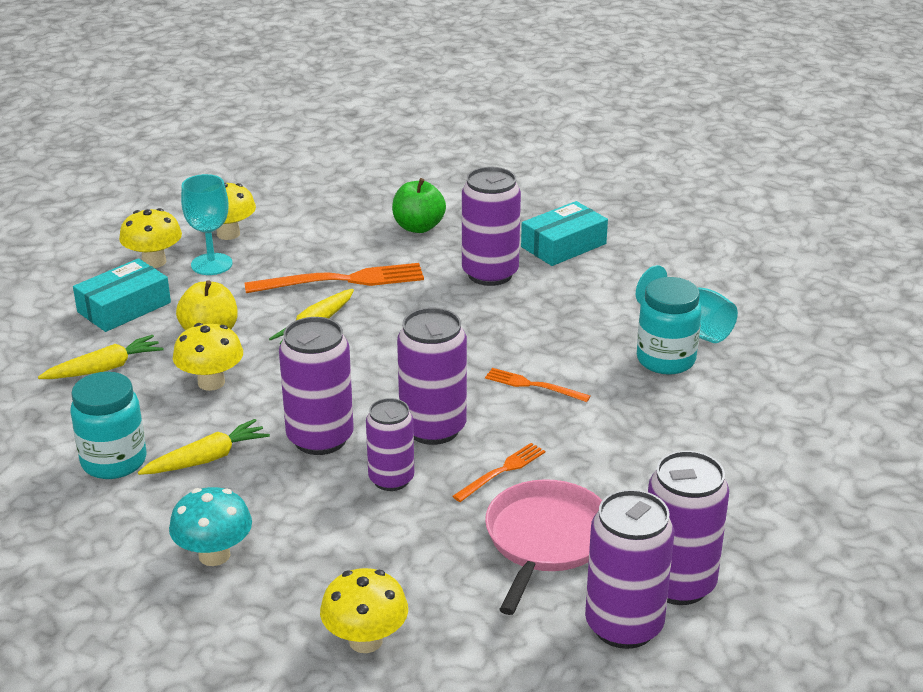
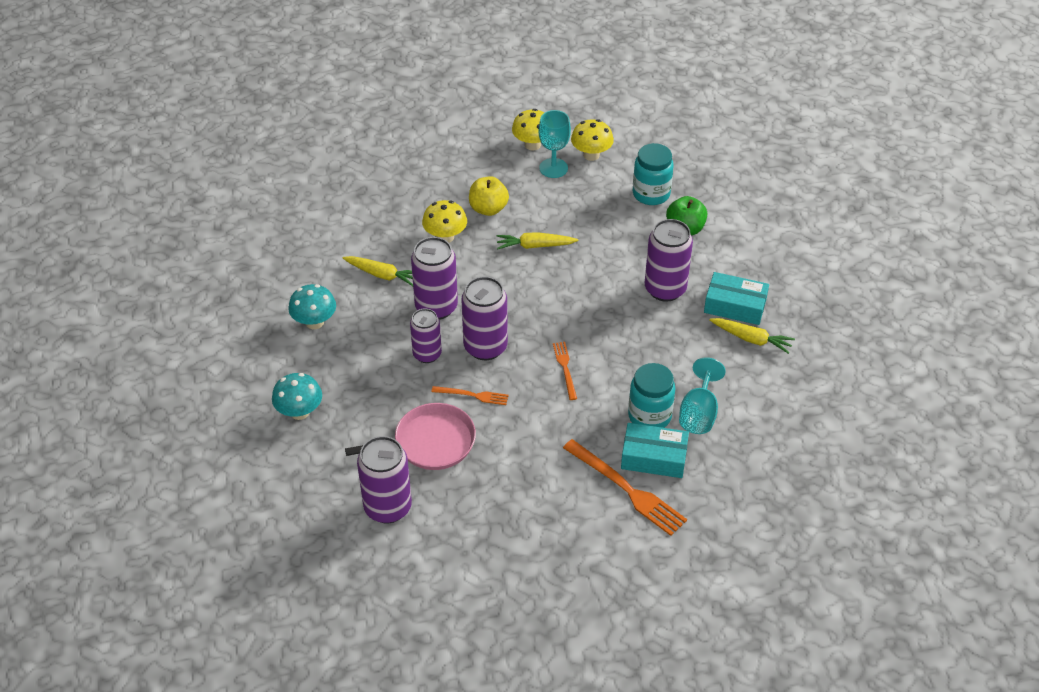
camera: 55 degrees right, 15 degrees up
yellow carrot [38,335,163,379] -> yellow carrot moved to [709,318,795,354]
turquoise jar [71,372,147,479] -> turquoise jar moved to [633,143,674,205]
turquoise box [73,258,171,332] -> turquoise box moved to [621,423,689,478]
orange fork [244,263,424,293] -> orange fork moved to [563,439,687,536]
yellow mushroom [320,568,408,653] -> turquoise mushroom [272,373,322,420]
purple can [648,451,729,605] -> none

